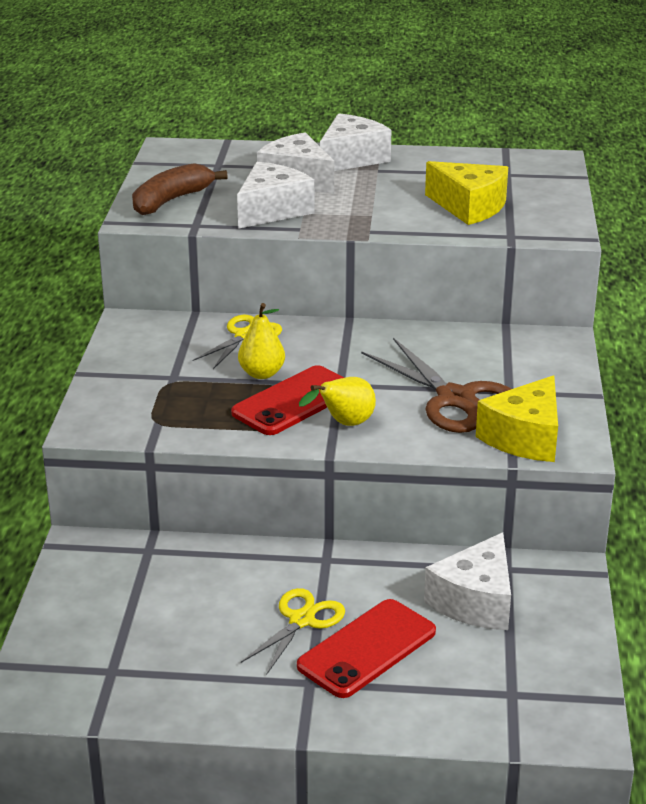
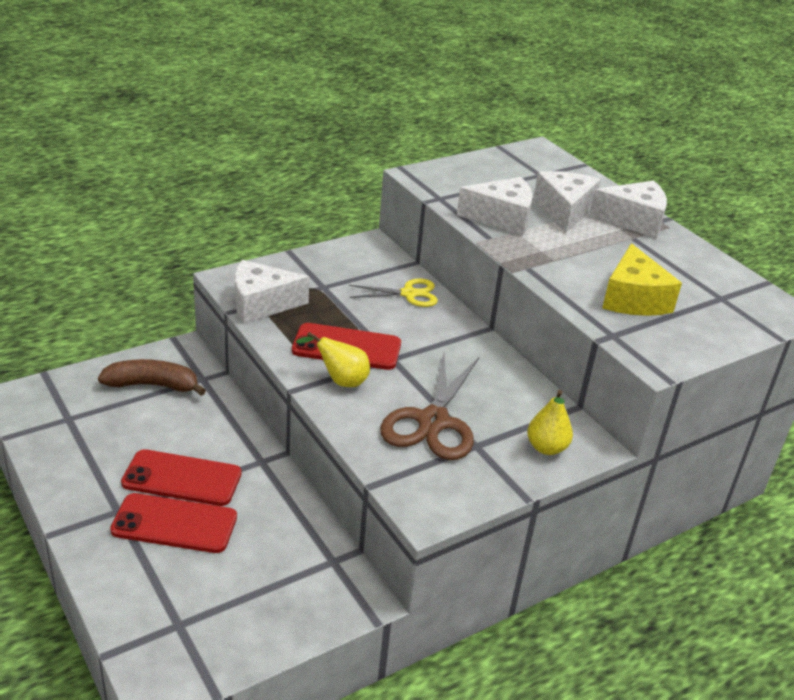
camera: 50 degrees right, 5 degrees up
brown banana [132,163,228,215] -> brown banana moved to [98,359,206,396]
yellow pear [238,303,285,379] -> yellow pear moved to [527,390,573,455]
yellow scissors [241,588,345,675] -> red phone [121,449,242,506]
white cheese [424,532,511,630] -> white cheese moved to [235,260,309,323]
yellow cheese [476,375,558,462] -> none

